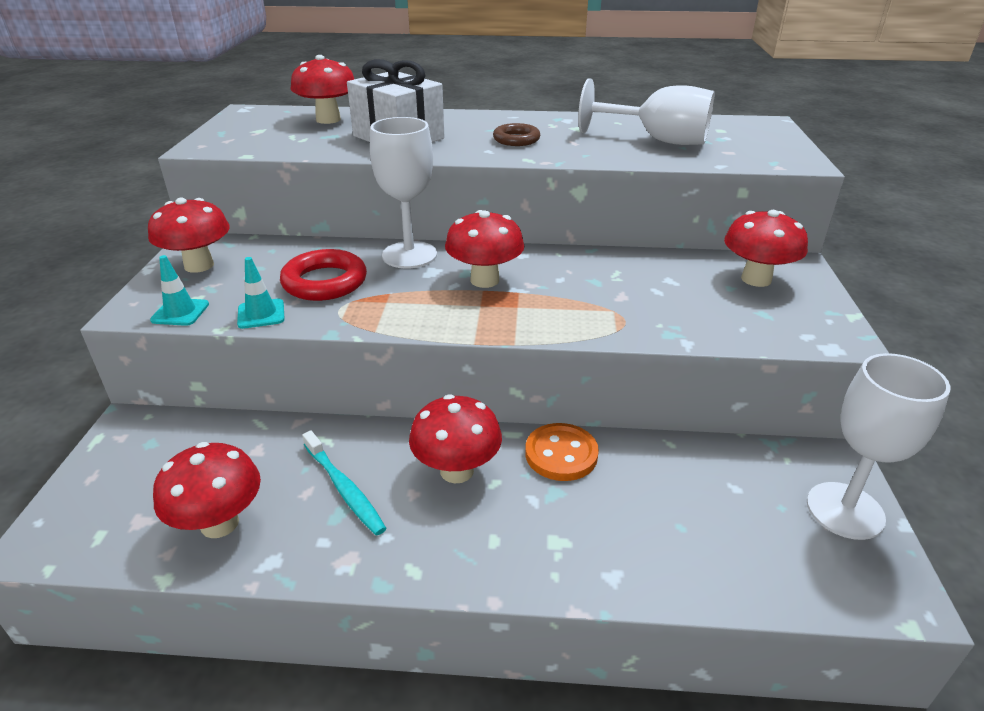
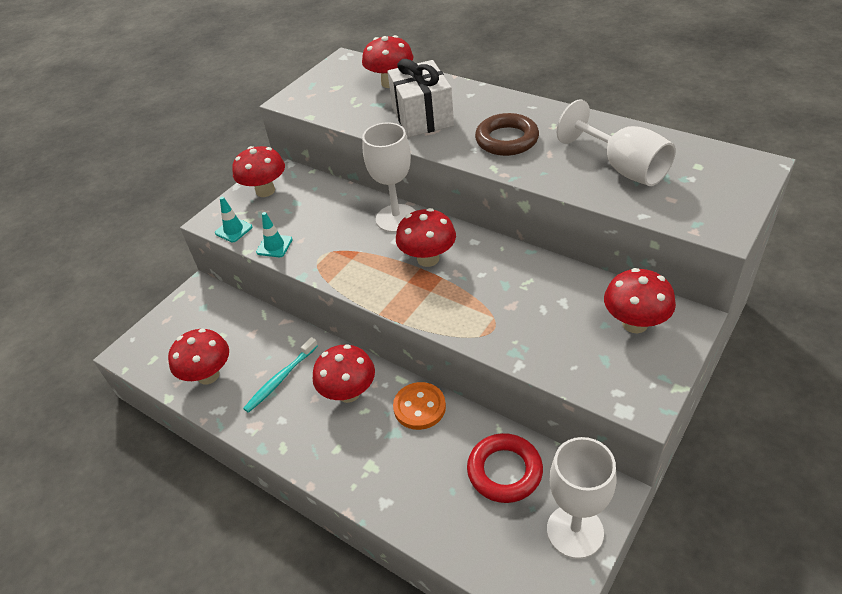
camera: 35 degrees right, 10 degrees up
red ring [280,249,367,301] -> red ring moved to [467,433,543,503]
turquoise toothbrush [302,431,387,536] -> turquoise toothbrush turned 45 degrees clockwise [243,337,318,413]
brown ring [493,123,540,146] -> brown ring [475,113,539,156], size x1.58

